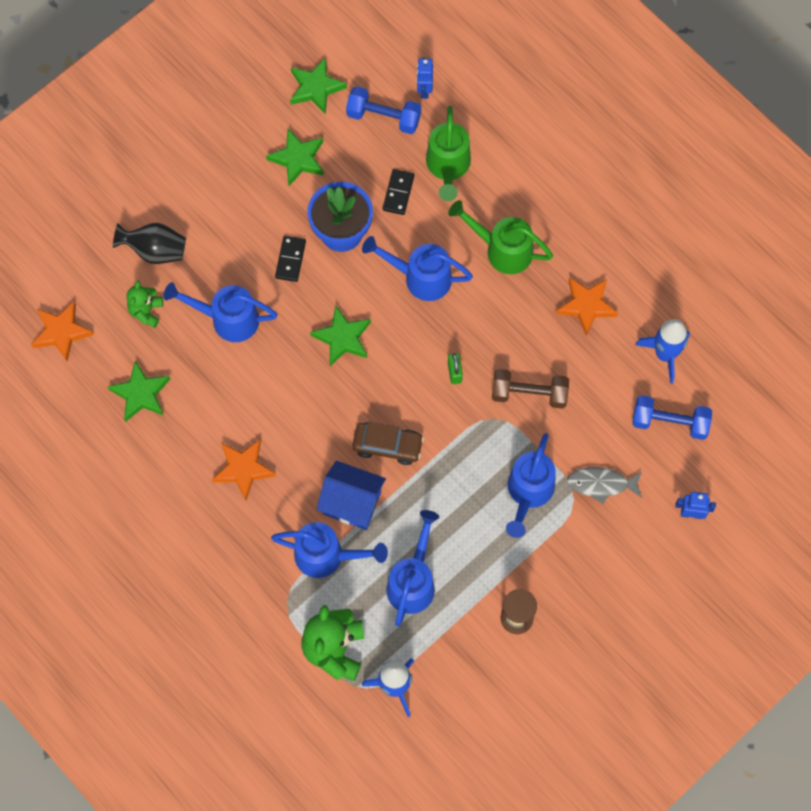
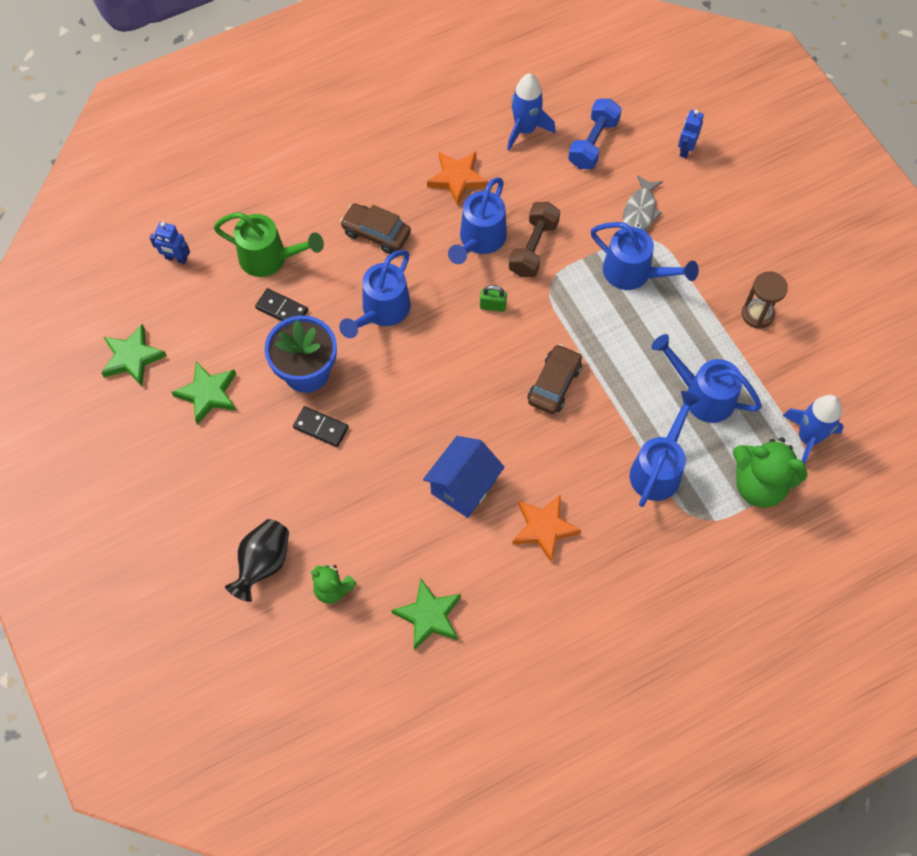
camera: 75 degrees left, 5 degrees down
orange star [31,301,94,361] -> none
blue watering can [163,282,278,342] -> blue watering can moved to [448,177,507,264]
green star [310,305,371,366] -> none
blue house [316,461,386,530] -> blue house moved to [423,436,505,518]
blue dumbbell [346,86,421,134] -> none
green watering can [448,200,553,274] -> brown car [340,203,411,254]

